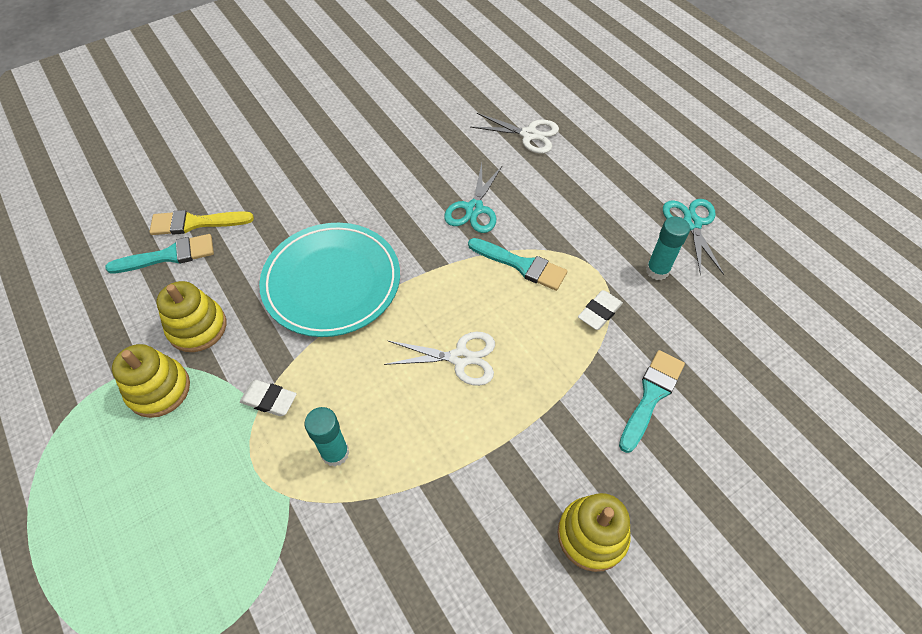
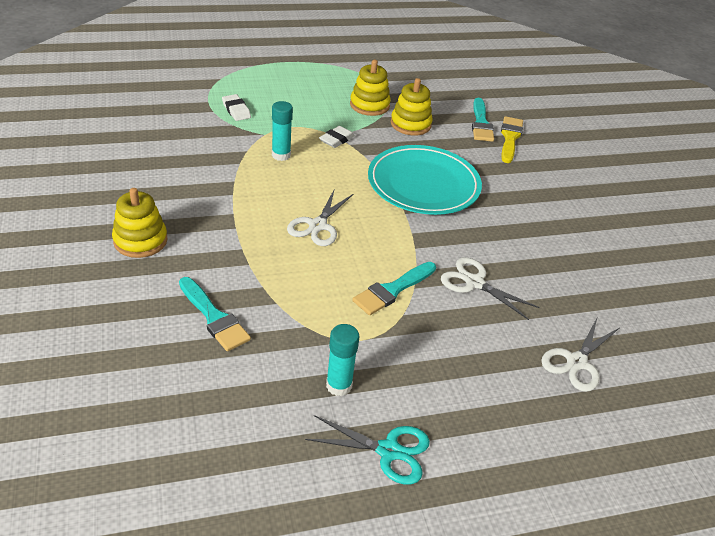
camera: 105 degrees right, 15 degrees down
turquoise scissors [444,163,503,233] -> white scissors [441,257,540,320]
white eraser [578,290,623,330] -> white eraser moved to [222,94,251,121]

